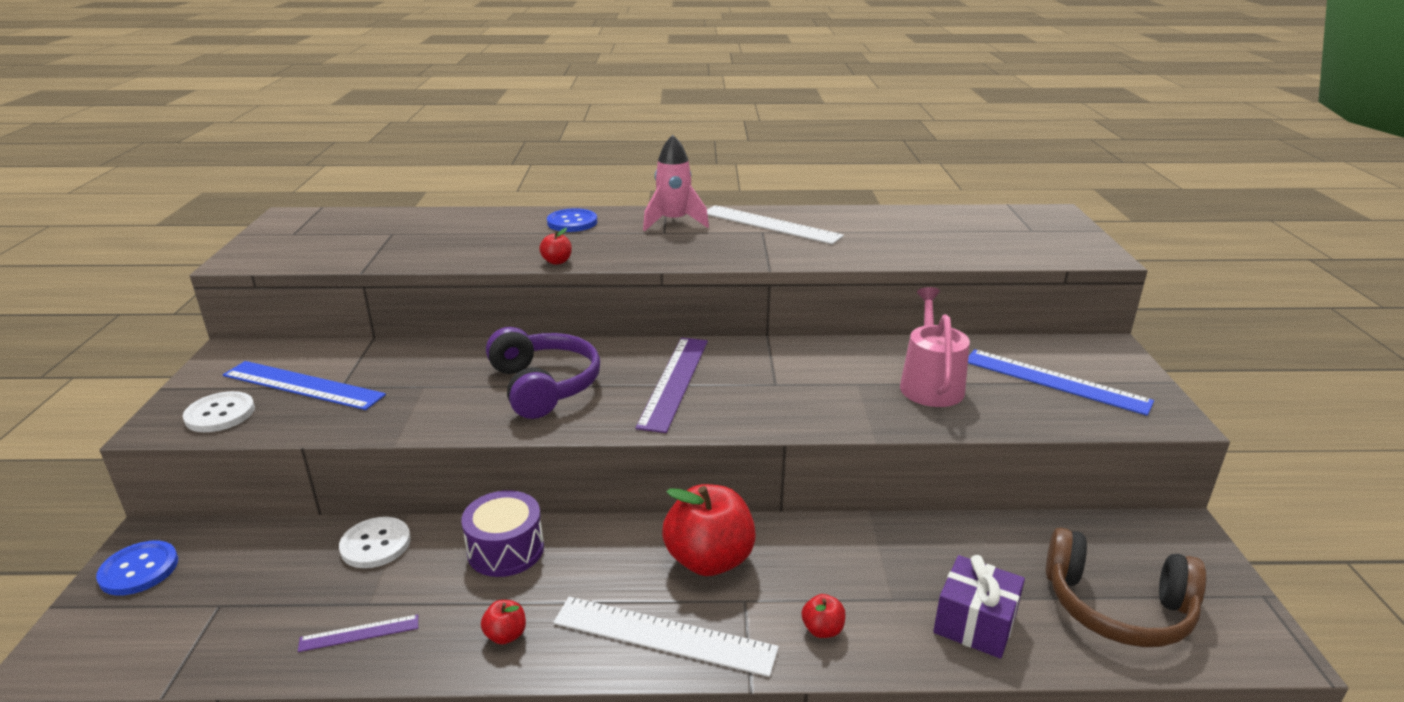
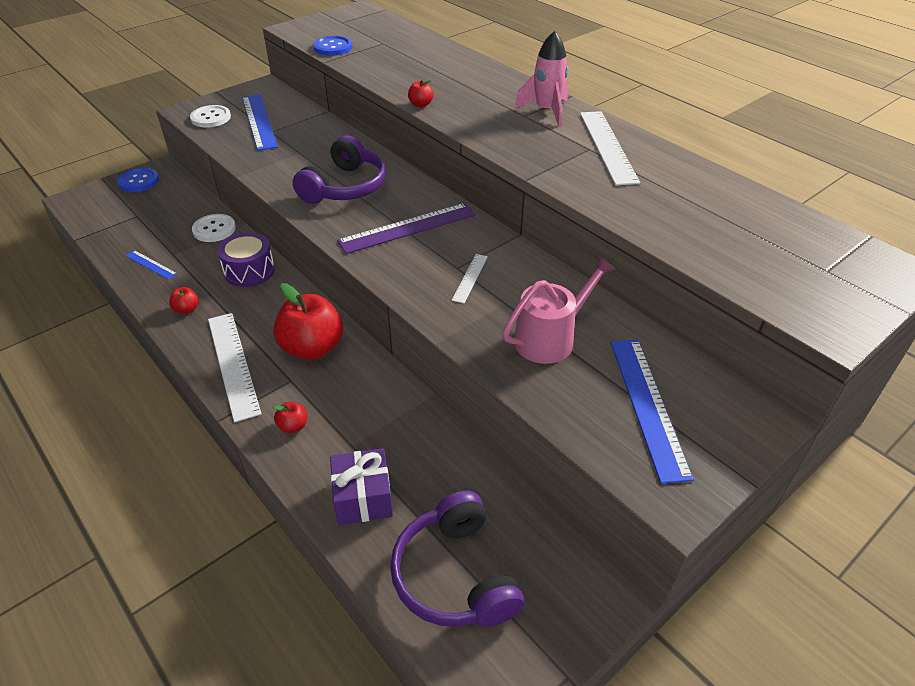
camera: 50 degrees right, 15 degrees up
purple ruler [298,614,418,652] -> blue ruler [126,250,177,280]
blue button [547,208,597,232] -> blue button moved to [313,36,352,56]
brown headphones [1046,528,1206,647] -> purple headphones [390,491,524,627]
none -> white ruler [452,254,488,303]

